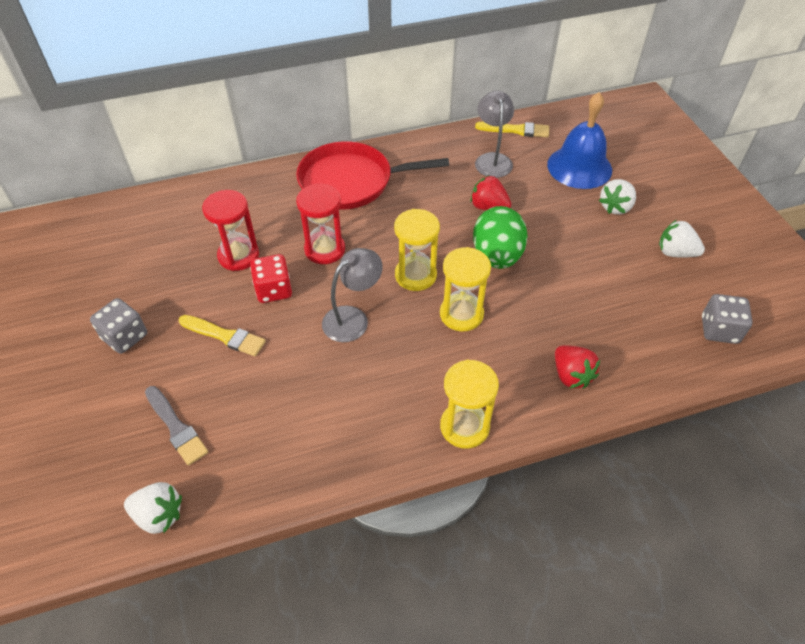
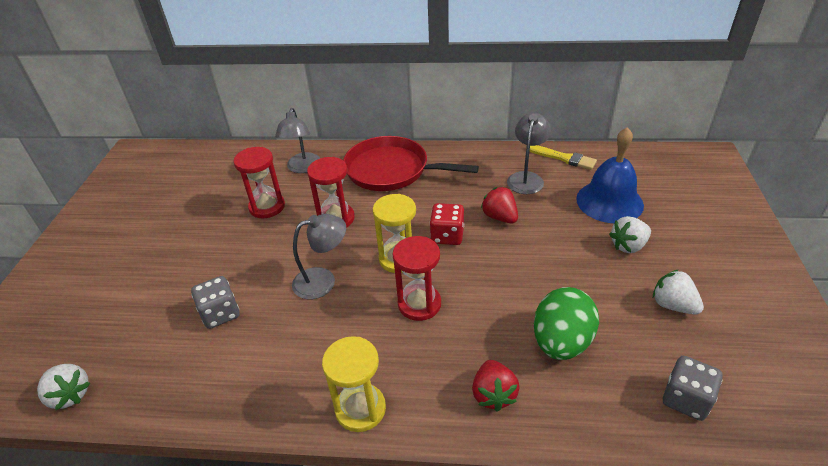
camera: 25 degrees right, 10 degrees down
grey dice [90,298,147,354] -> grey dice moved to [191,276,240,329]
grey brush [145,386,208,466] -> none
yellow brush [179,315,266,356] -> none
red dice [250,254,292,303] -> red dice moved to [430,203,464,245]
yellow hourglass [440,247,491,331] -> red hourglass [393,236,441,321]
green egg [473,206,528,269] -> green egg moved to [534,287,599,360]
none -> grey lamp [275,108,320,173]

